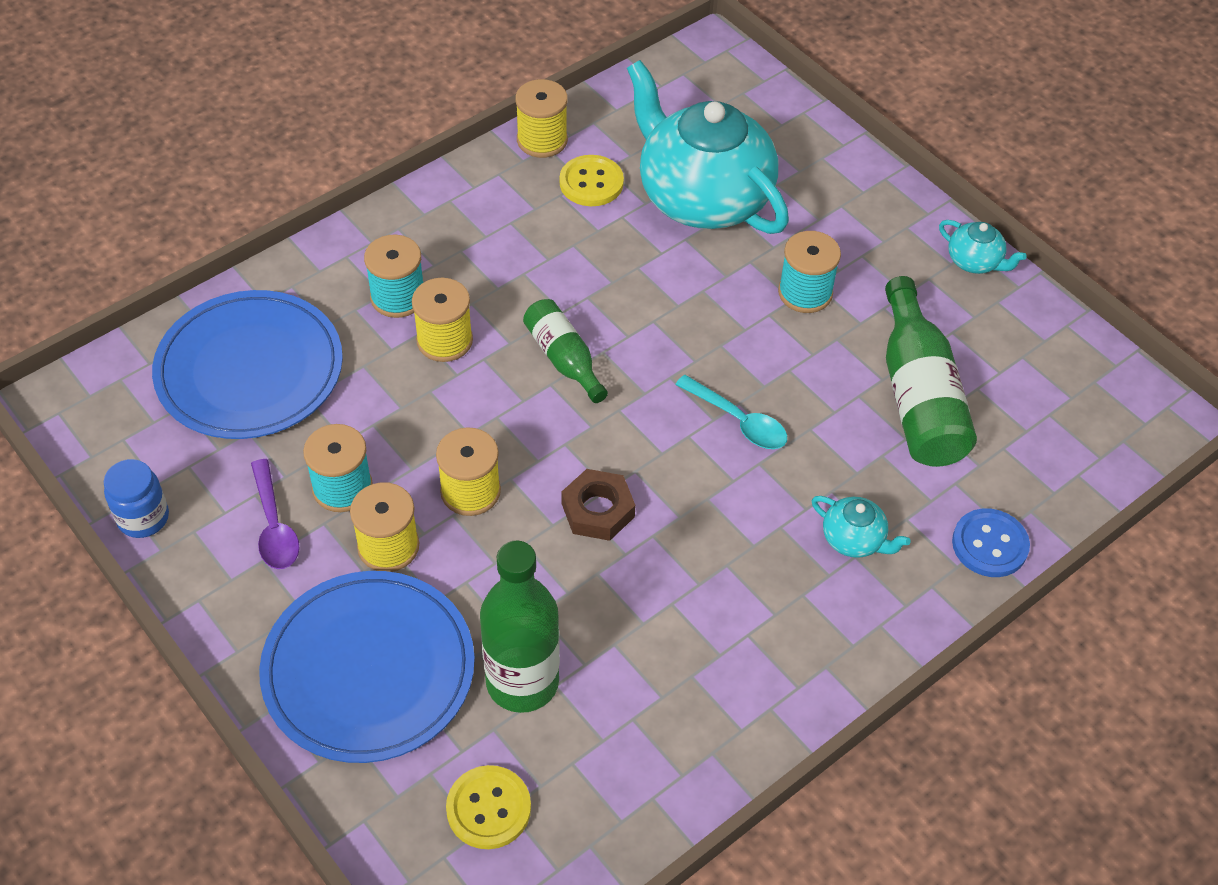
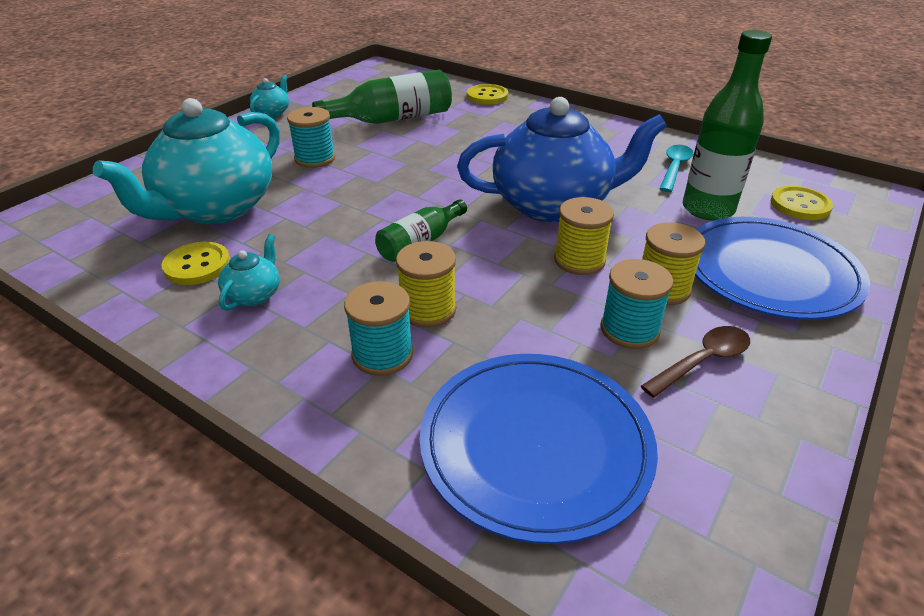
camera: 105 degrees left, 15 degrees down
blue jar [104,459,169,538] -> none
purple spoon [251,459,299,569] -> brown spoon [641,326,750,398]
yellow spool [515,79,568,158] -> none
brown nut [561,469,636,541] -> blue teapot [457,97,667,222]
turquoise spoon [675,375,787,449] -> turquoise spoon moved to [659,145,693,192]
turquoise teapot [812,496,910,558] -> turquoise teapot moved to [218,234,280,311]
blue button [952,508,1030,577] -> yellow button [467,84,508,105]

